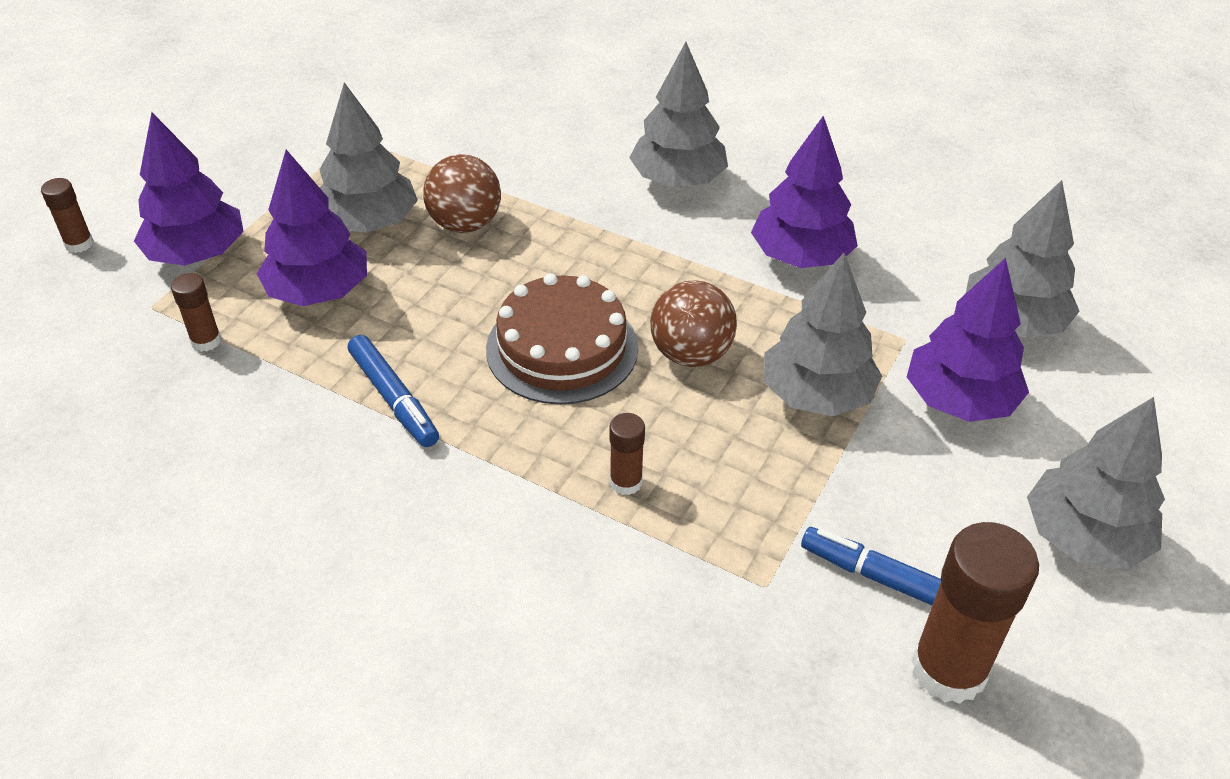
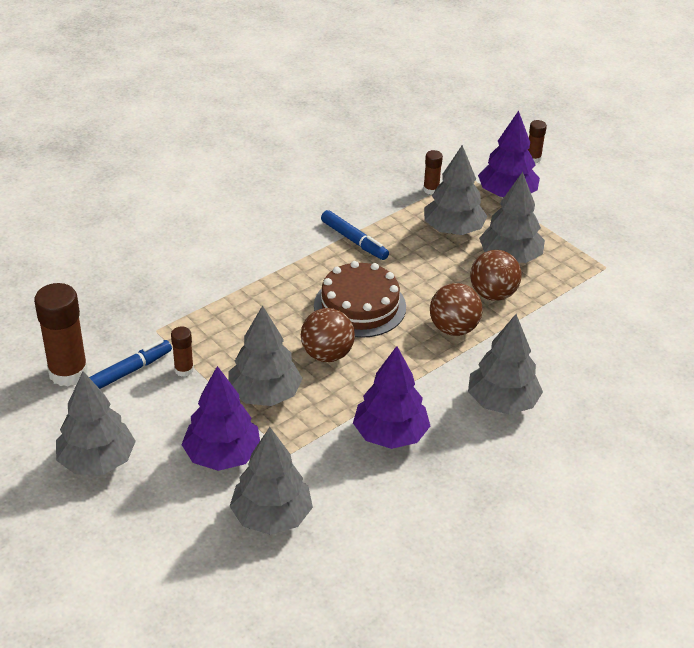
camera: 110 degrees right, 5 degrees down
purple tree [257,150,367,306] -> grey tree [424,145,488,235]
blue marker [348,335,439,447] -> blue marker turned 120 degrees counterclockwise [321,210,389,260]
brown glue stick [610,413,645,495] -> brown glue stick moved to [171,326,194,377]
none -> brown ball [430,283,483,336]

